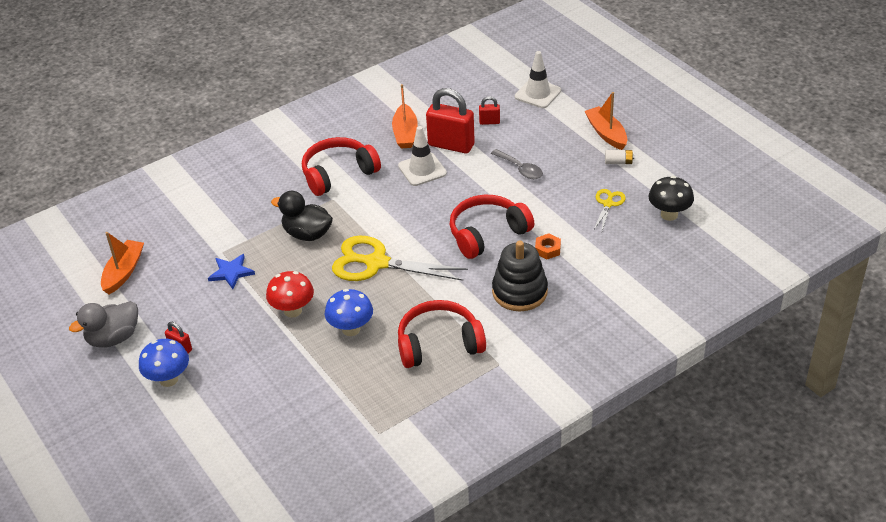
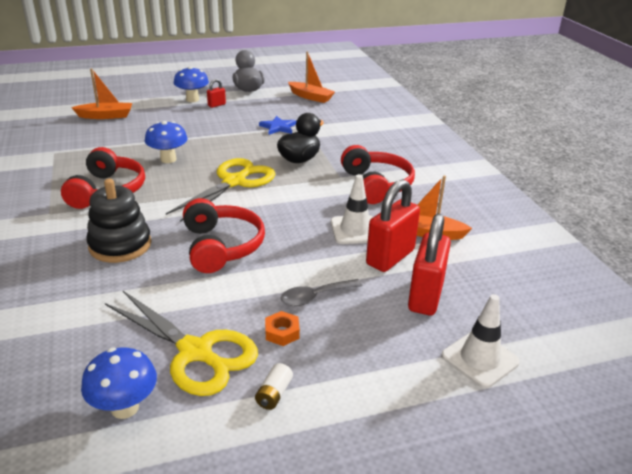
camera: 105 degrees right, 10 degrees down
red mushroom [266,271,314,318] -> none
red padlock [479,96,500,125] -> red padlock [408,214,451,316], size x2.14
orange nut [535,233,561,259] -> orange nut moved to [265,311,300,346]
orange boat [584,92,627,150] -> orange boat moved to [71,68,132,119]
yellow scissors [594,189,626,231] -> yellow scissors [105,291,258,396], size x2.04
black mushroom [649,176,694,221] -> blue mushroom [81,347,157,419]

